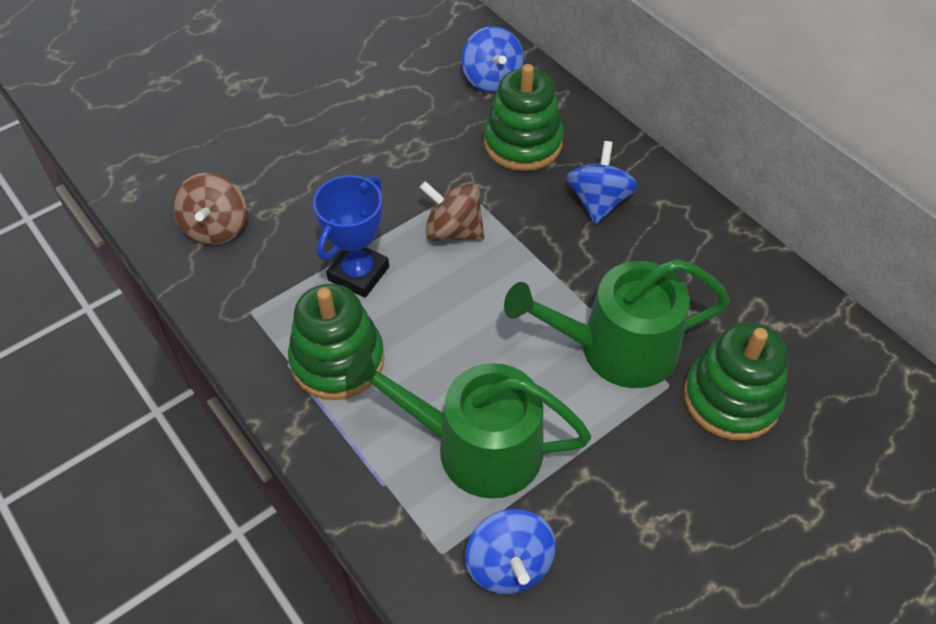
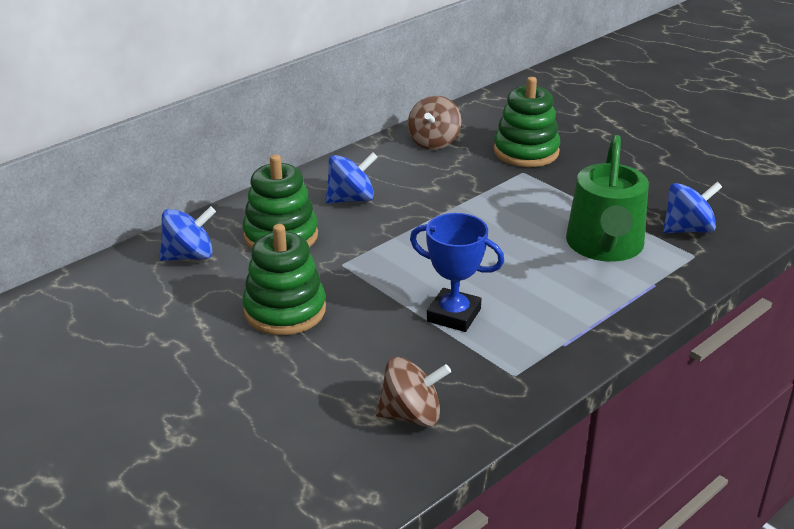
camera: 95 degrees left, 20 degrees down
green stacking toy [288,284,385,400] -> green stacking toy moved to [242,224,326,335]
brown spinning top [419,181,484,241] -> brown spinning top moved to [408,96,461,150]
green watering can [504,259,730,388] -> none
blue spinning top [567,141,638,224] -> blue spinning top turned 150 degrees clockwise [325,152,378,204]

